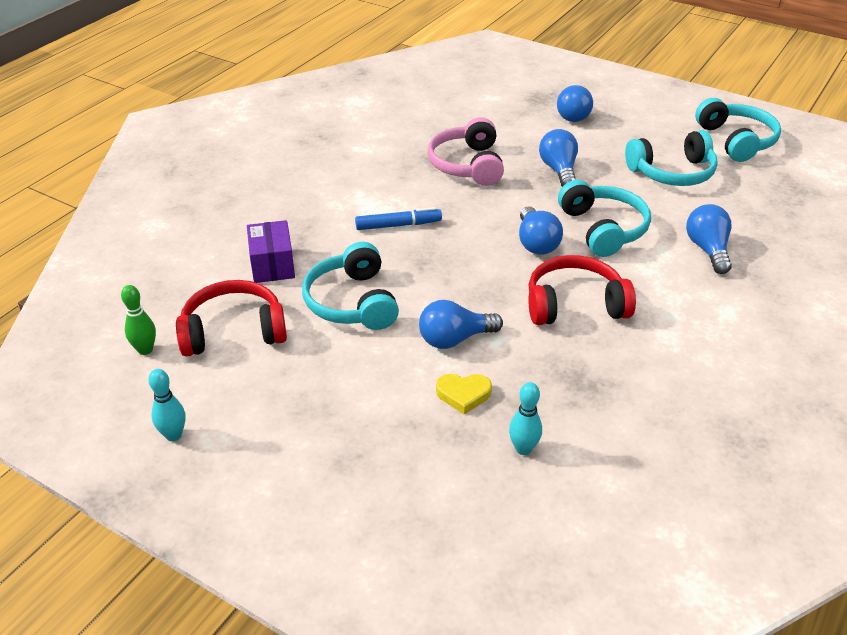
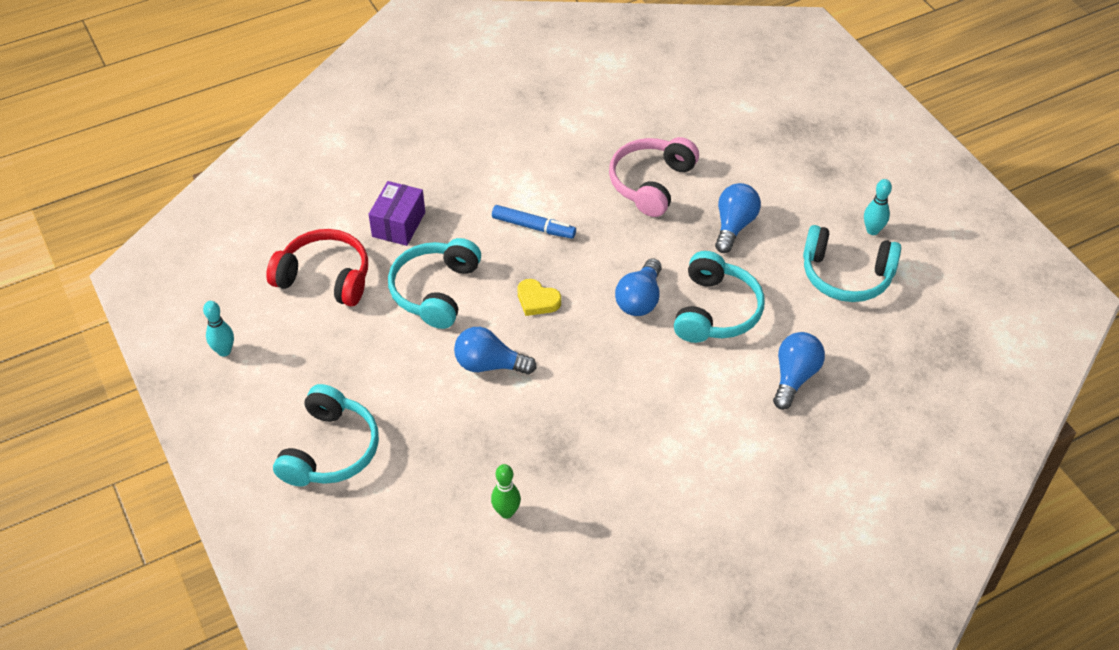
camera: 30 degrees right, 10 degrees up
green bowling pin [121,285,156,355] -> green bowling pin moved to [491,464,521,519]
yellow heart [436,374,492,414] -> yellow heart moved to [517,279,561,316]
turquoise bowling pin [509,382,542,455] -> turquoise bowling pin moved to [864,179,892,235]
red headphones [528,255,636,325] -> none
blue light bulb [557,85,593,122] -> none
turquoise headphones [695,98,781,162] -> turquoise headphones moved to [273,384,379,487]

